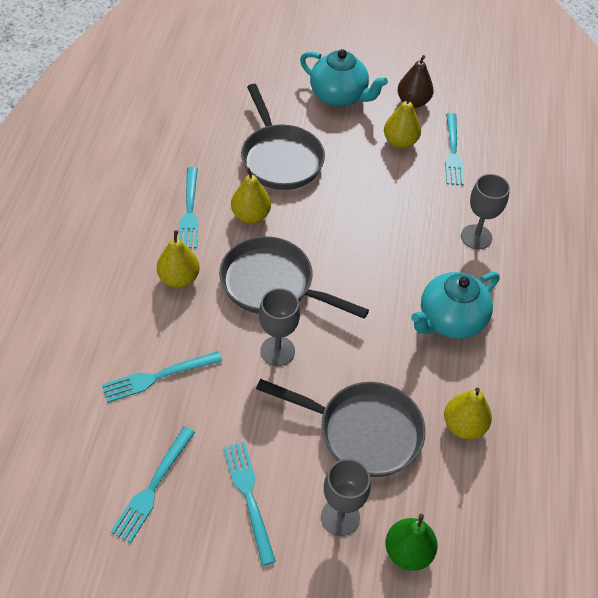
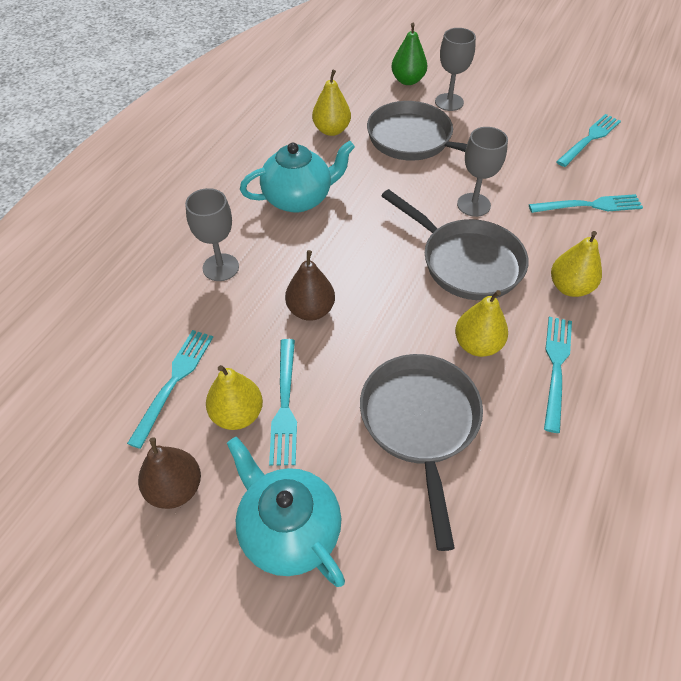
camera: 160 degrees left, 0 degrees up
turquoise fork [223,442,276,566] -> turquoise fork moved to [269,339,297,466]
none -> brown pear [285,250,335,321]

